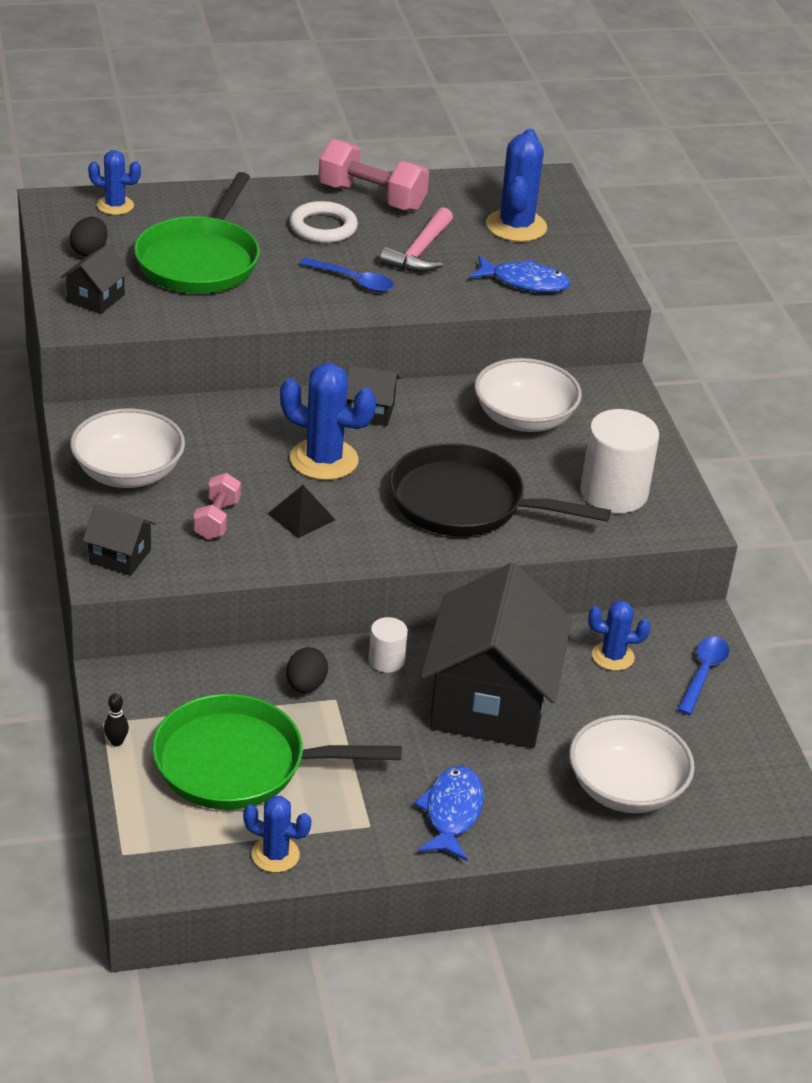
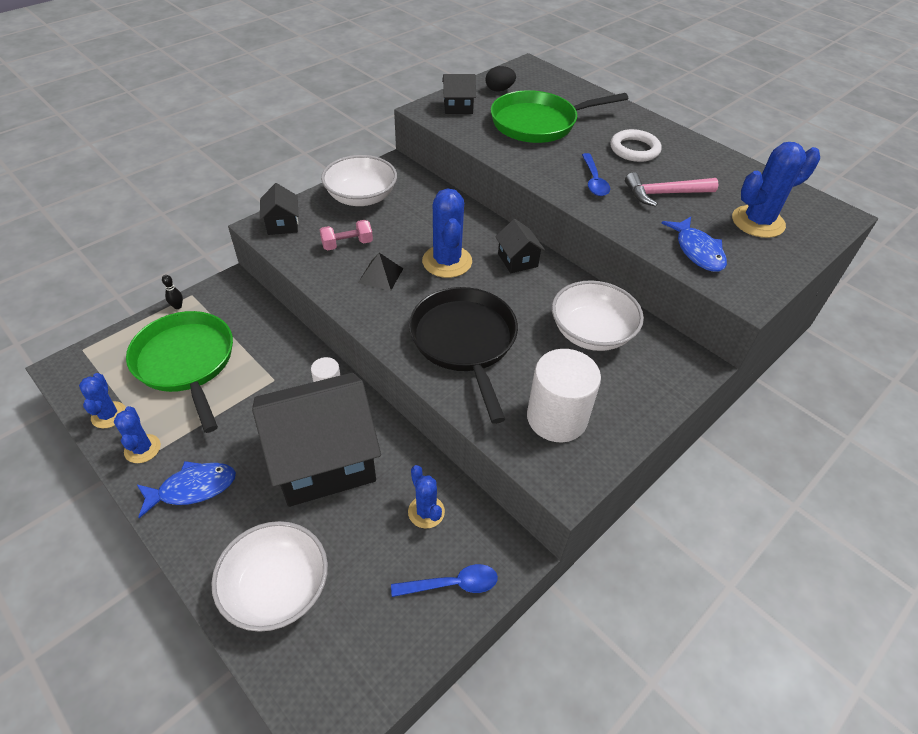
camera: 60 degrees right, 10 degrees up
blue cactus [88,150,141,215] -> blue cactus moved to [114,406,161,463]
black egg [286,647,328,693] -> none
pink dumbbell [319,139,429,212] -> none

